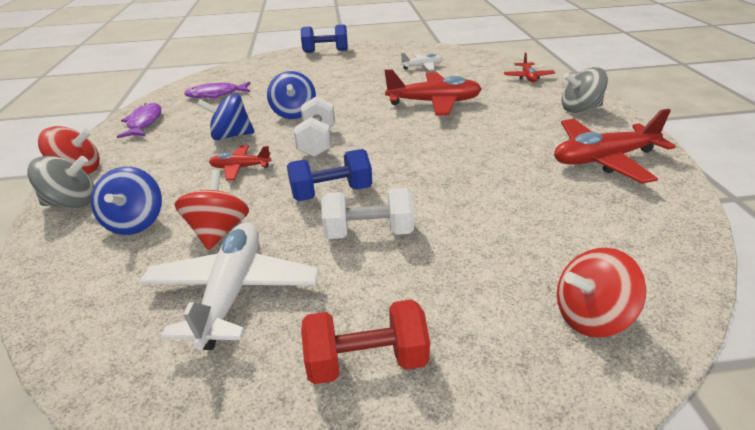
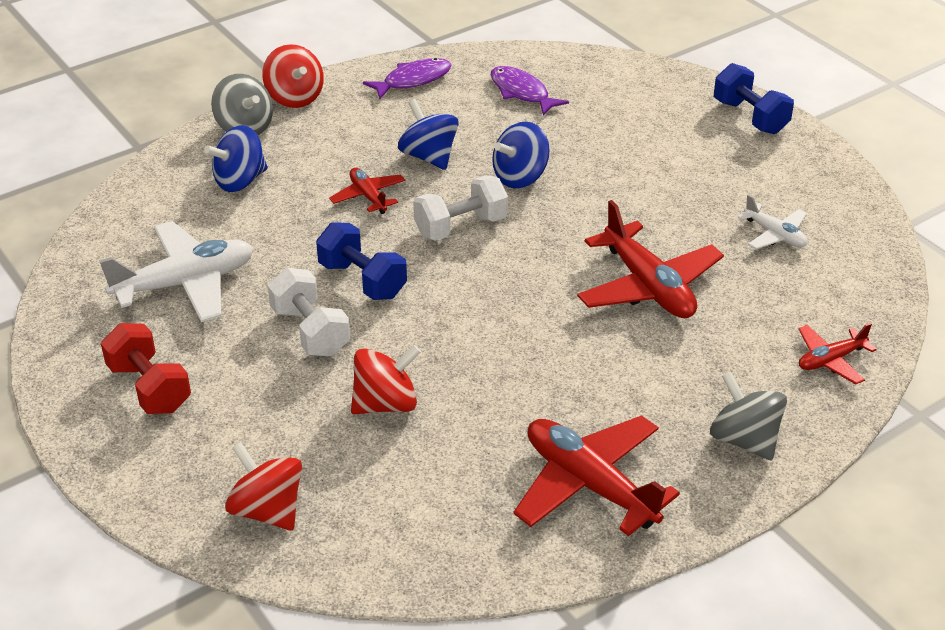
camera: 60 degrees right, 5 degrees up
red spinning top [175,170,249,250] -> red spinning top moved to [351,345,421,414]

